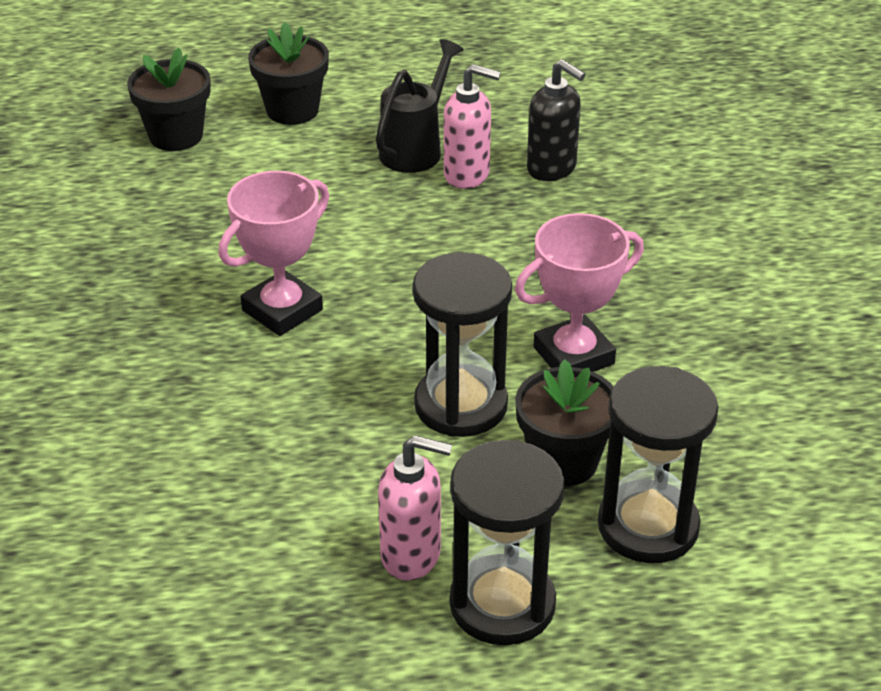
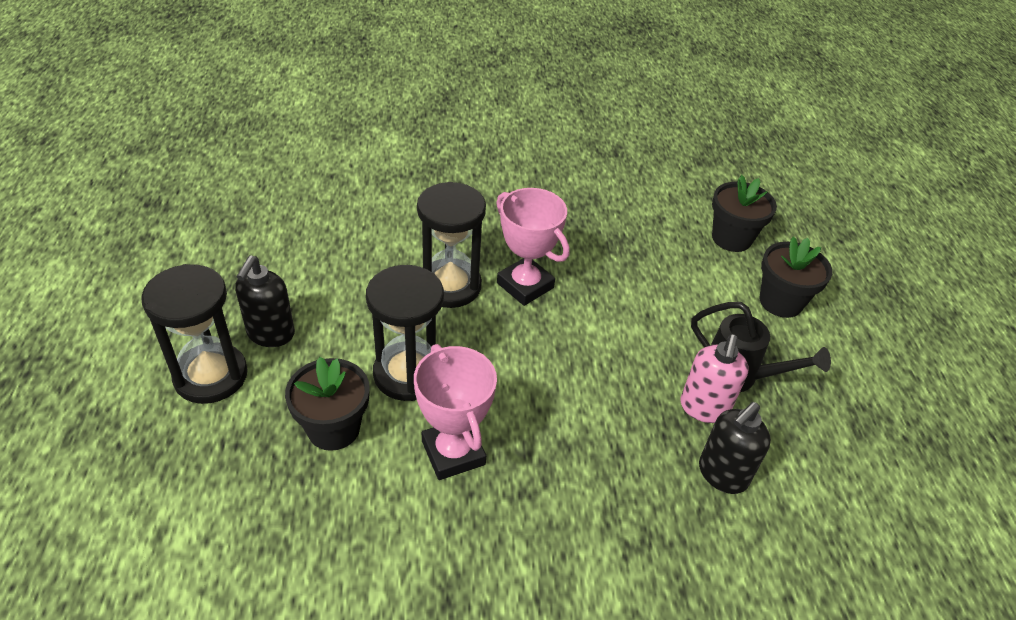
camera: 90 degrees right, 5 degrees up
pink soap dispenser [378,435,452,581] -> black soap dispenser [235,256,295,347]
black hourglass [598,366,718,563] -> black hourglass moved to [417,182,486,308]

